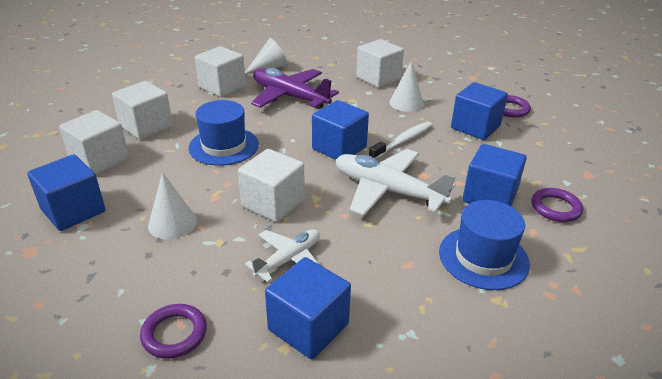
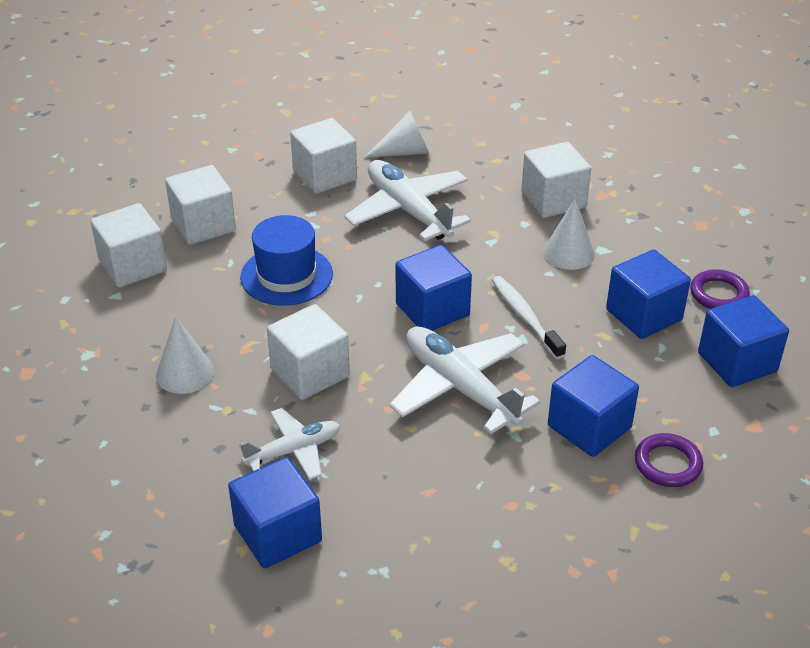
camera: 20 degrees right, 5 degrees up
blue cube [27,154,106,231] -> blue cube moved to [698,295,789,387]
purple ring [140,304,207,359] -> none
purple plane [251,68,339,109] -> white plane [344,160,471,241]
white toothbrush [369,122,433,159] -> white toothbrush turned 90 degrees counterclockwise [492,276,566,359]
blue hat [439,200,530,290] -> none

